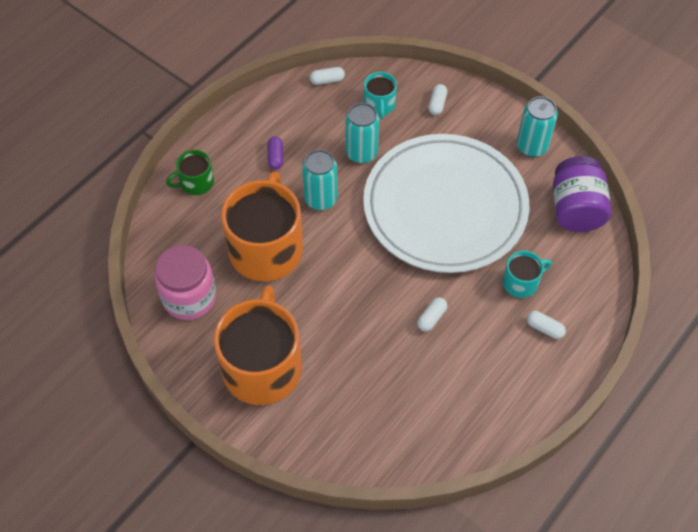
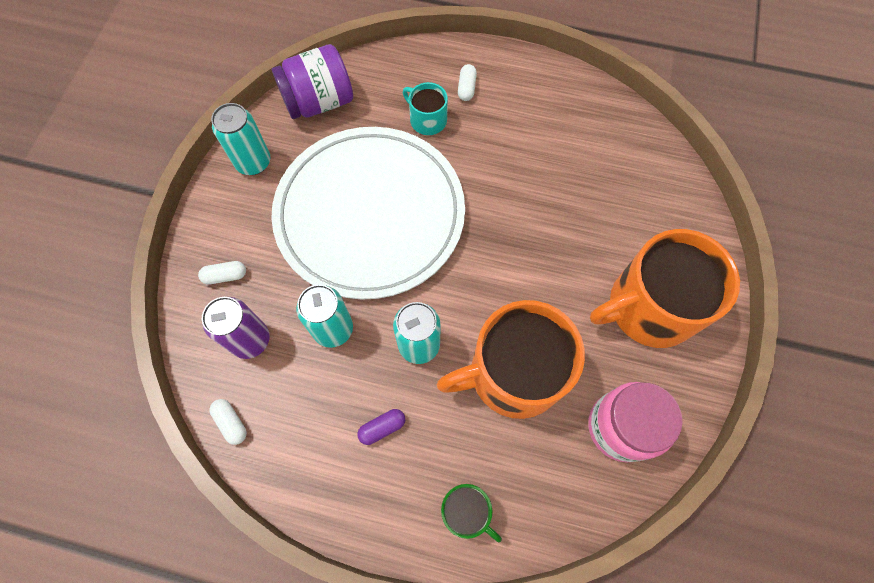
camera: 115 degrees left, 10 degrees up
turquoise mug [364,72,397,119] -> purple can [202,297,269,359]
white capsule [417,297,447,332] -> none

